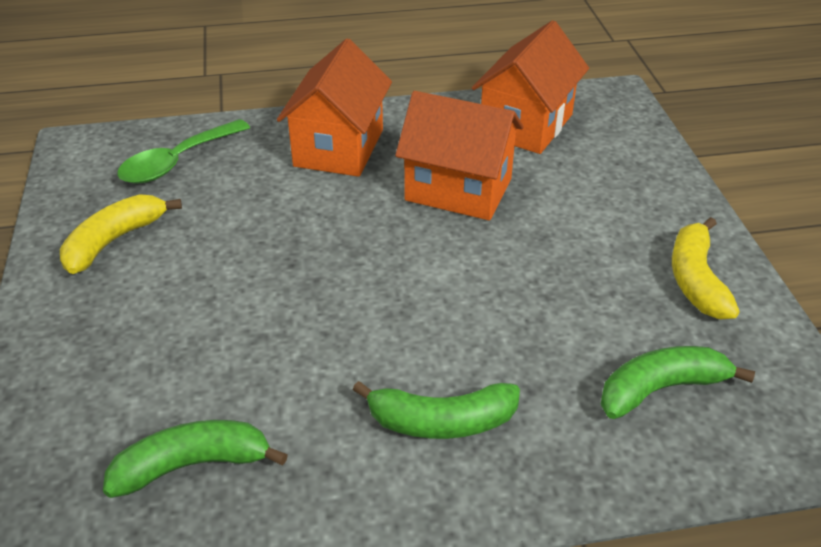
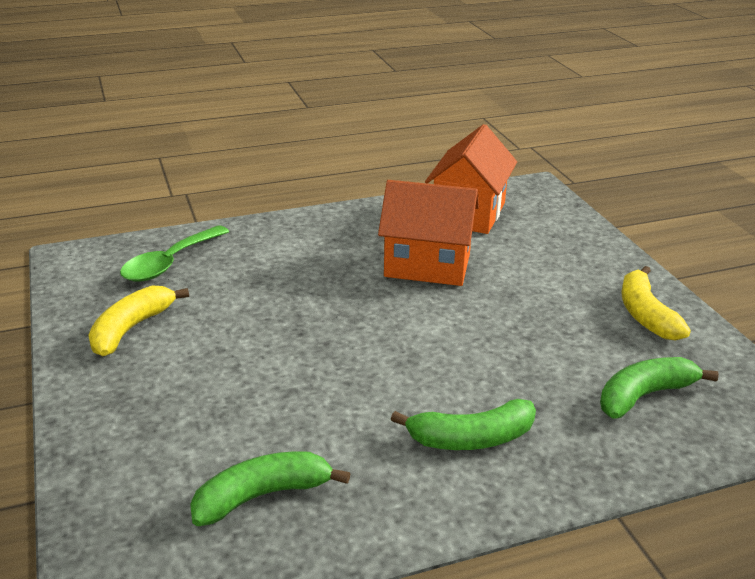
camera: 10 degrees left, 10 degrees down
orange house [277,39,392,177] -> none

